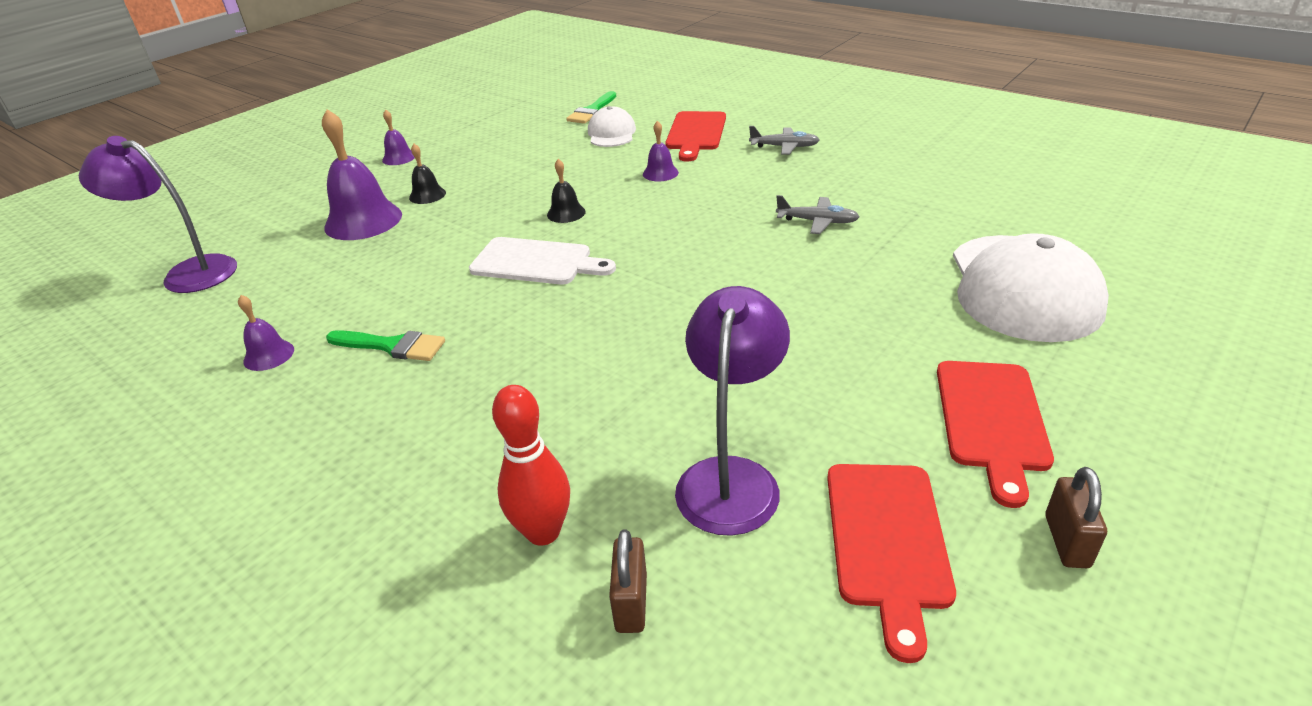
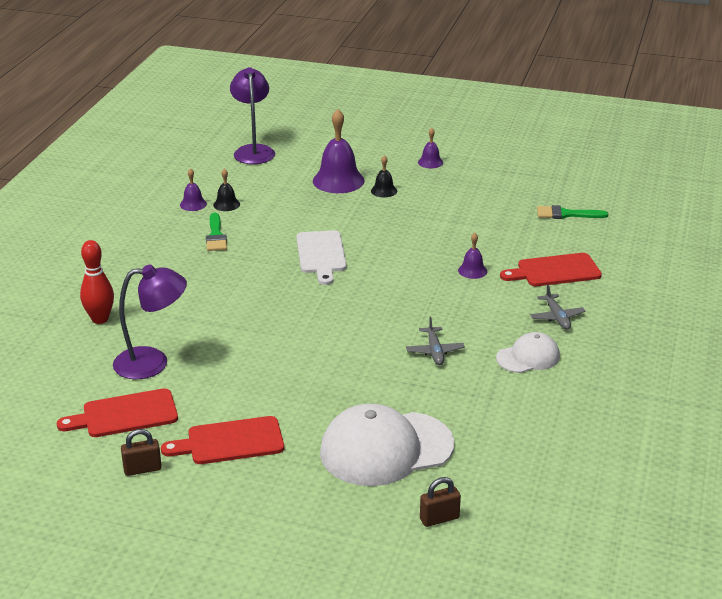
camera: 65 degrees right, 5 degrees down
black bell [547,159,586,223] -> black bell moved to [213,168,240,211]
white cap [588,106,636,147] -> white cap moved to [496,332,560,373]
brown padlock [609,529,647,633] -> brown padlock moved to [420,477,461,527]

